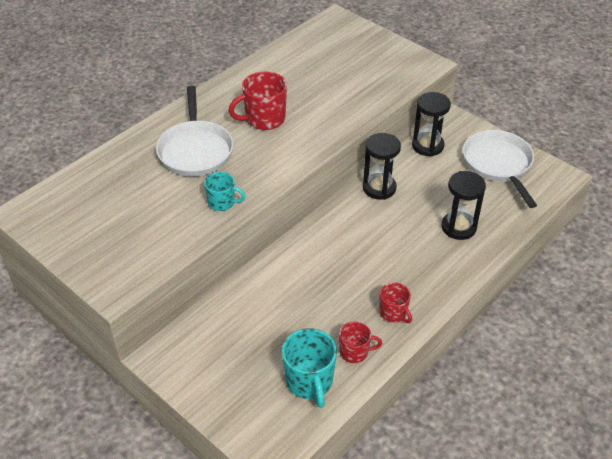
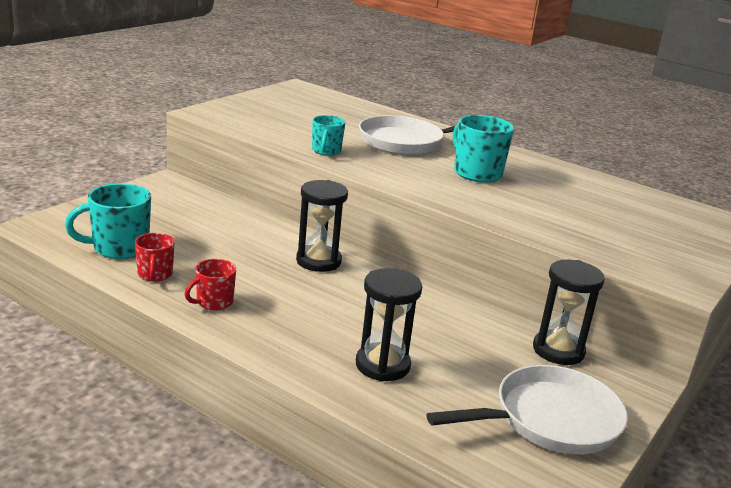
camera: 80 degrees right, 20 degrees down
red mug [228,72,287,130] -> turquoise mug [453,115,514,183]
black hourglass [363,133,401,200] -> black hourglass moved to [296,180,348,272]

